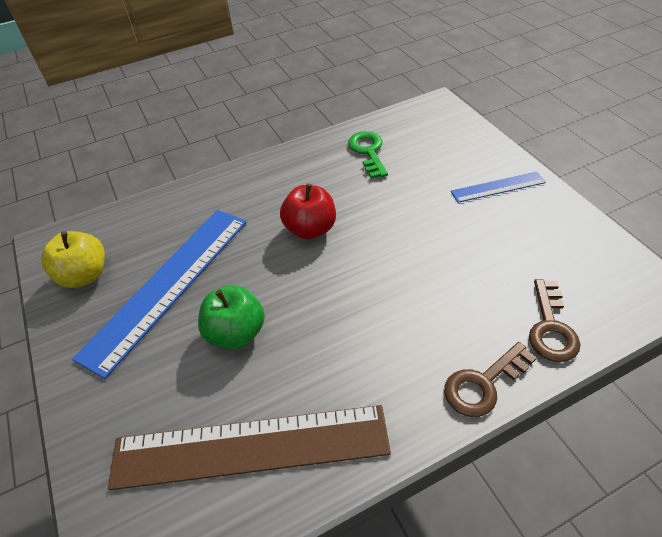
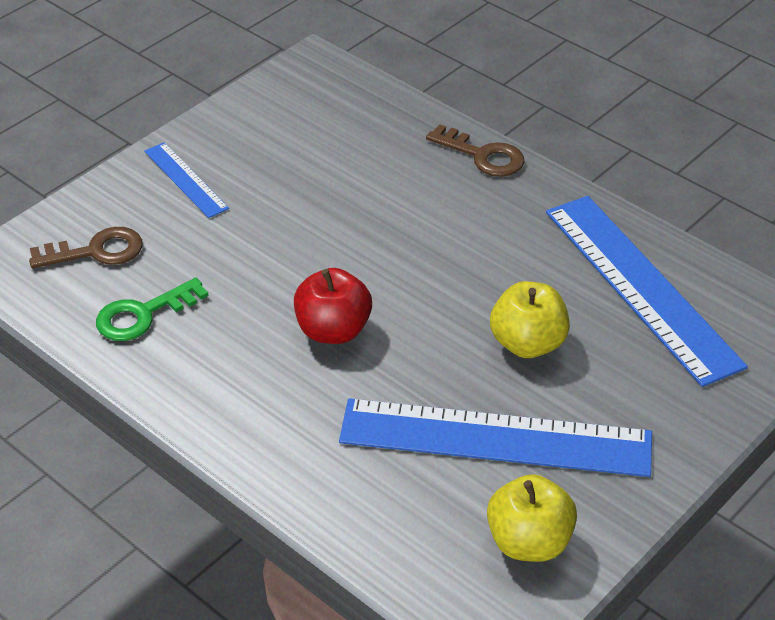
camera: 115 degrees left, 5 degrees down
brown ruler [108,405,391,490] -> blue ruler [546,196,748,387]
green apple [198,285,265,349] -> yellow apple [490,281,570,358]
brown key [529,279,581,362] -> brown key moved to [29,227,143,268]

